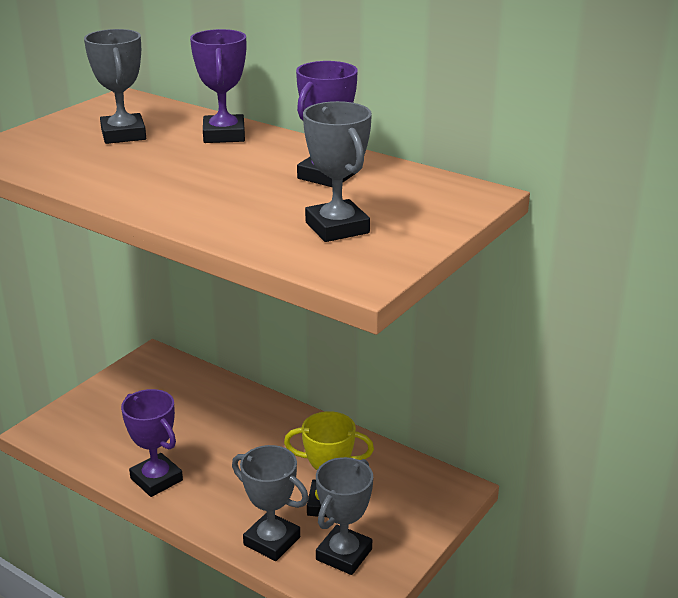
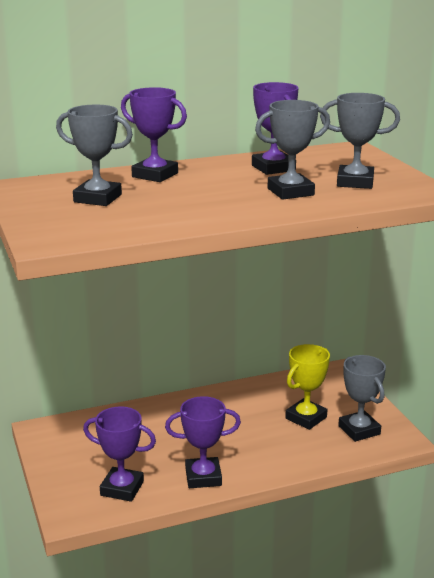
camera: 55 degrees left, 5 degrees down
grey trophy [232,445,308,561] -> grey trophy moved to [255,100,330,200]
none -> purple trophy [83,407,156,502]

